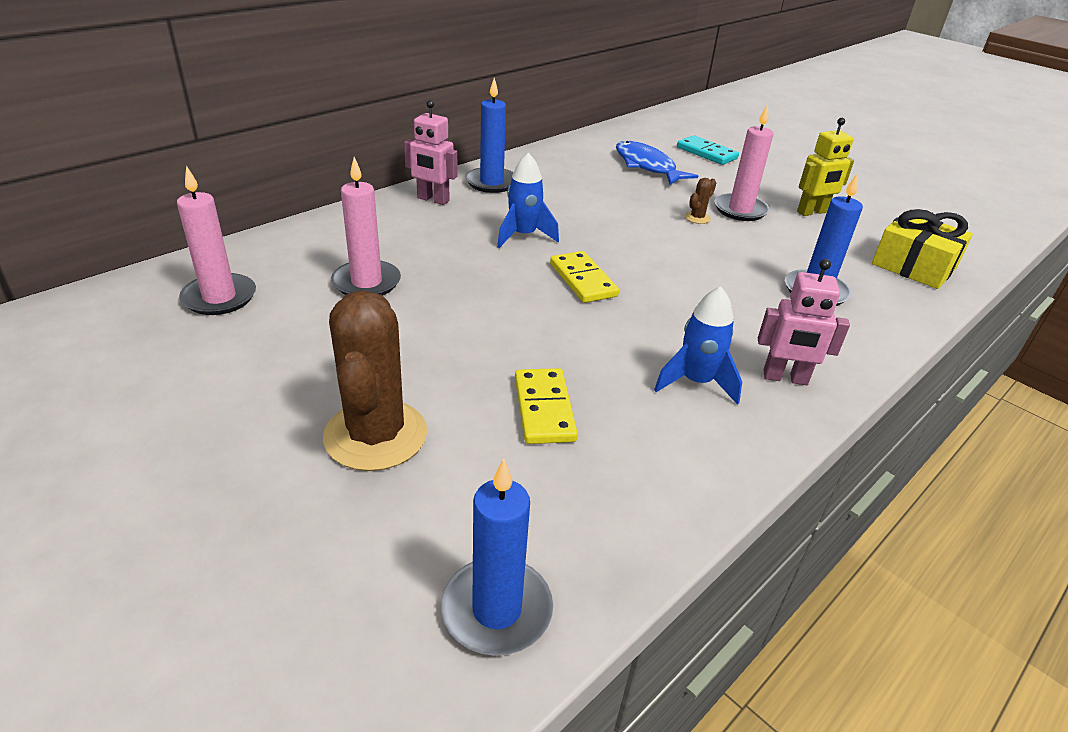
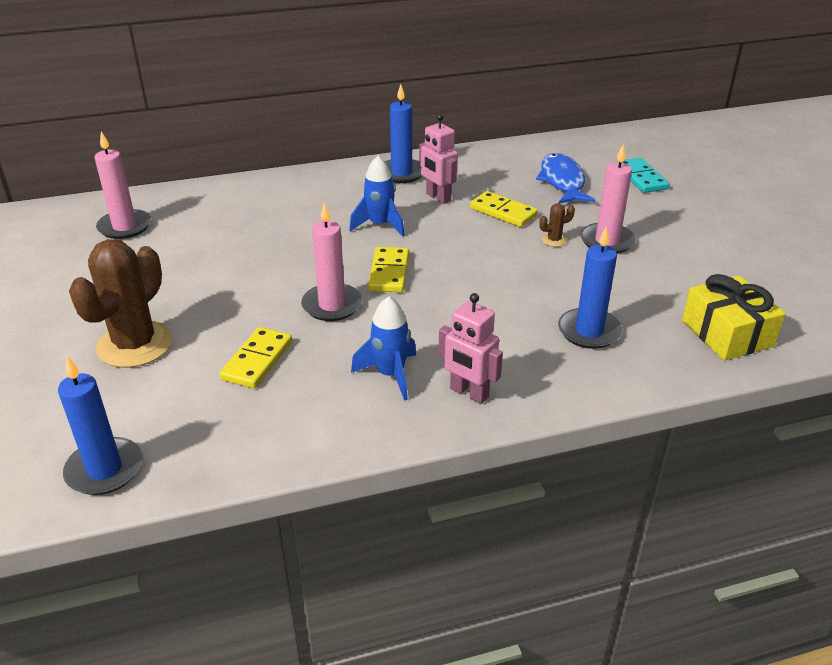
camera: 30 degrees right, 0 degrees up
pink candle [331,157,401,296] -> pink candle moved to [301,202,362,321]
pink robot [404,100,458,205] -> pink robot moved to [419,114,458,204]
yellow robot [797,118,854,216] -> none
none -> yellow domino [470,191,538,227]

